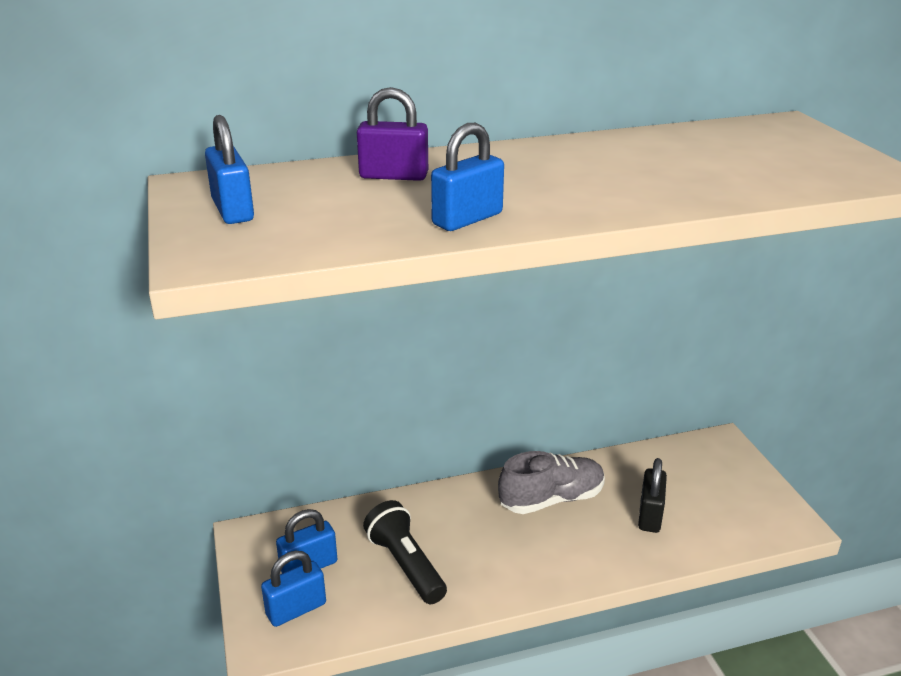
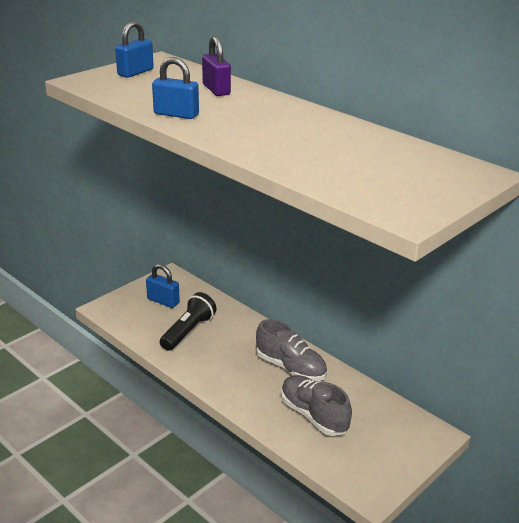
camera: 60 degrees right, 0 degrees up
blue padlock [261,551,326,627] -> none
black padlock [638,458,667,533] -> grey shoe [281,375,352,436]

